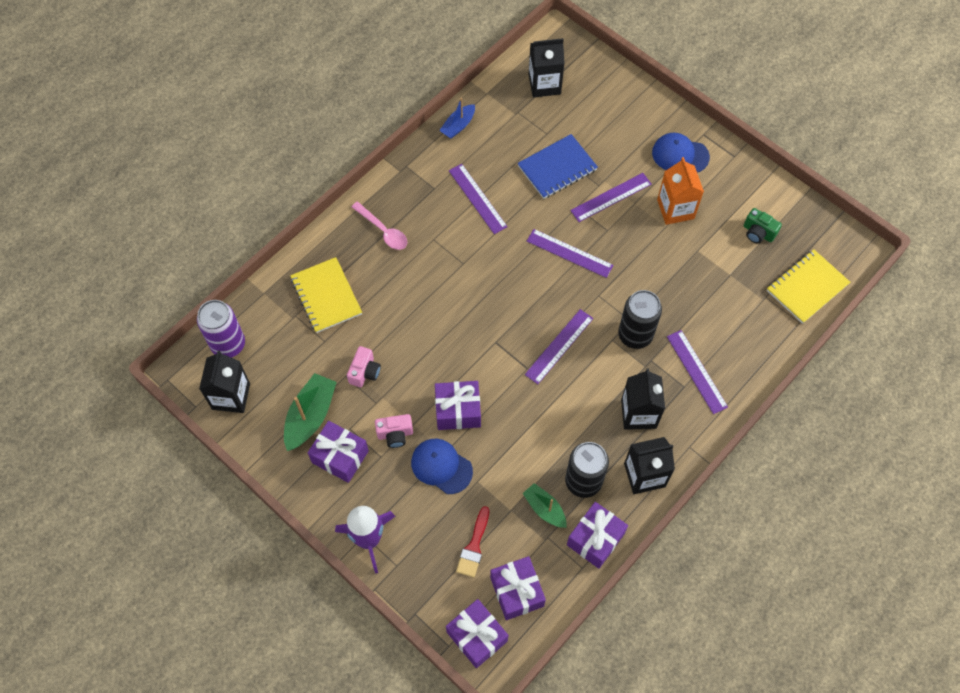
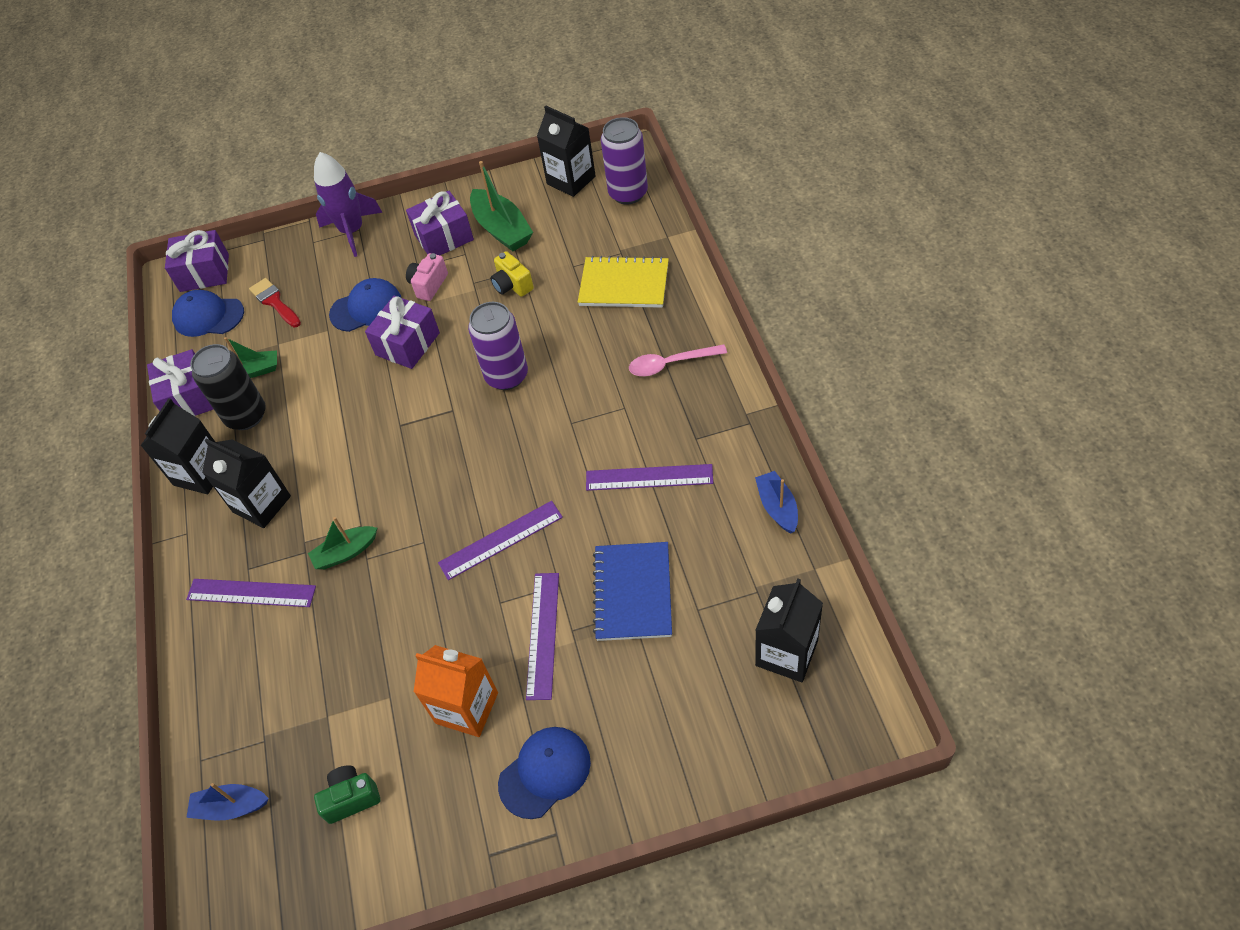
camera: 130 degrees right, 10 degrees down
pink camera [347,346,381,387] -> yellow camera [490,251,534,297]
purple gift [490,556,546,620] -> blue cap [172,290,244,337]
purple ruler [525,309,593,384] -> none
black can [618,290,662,349] -> green boat [308,517,377,569]
yellow notebook [767,249,850,324] -> blue boat [186,783,269,821]
none -> purple can [468,302,528,390]

